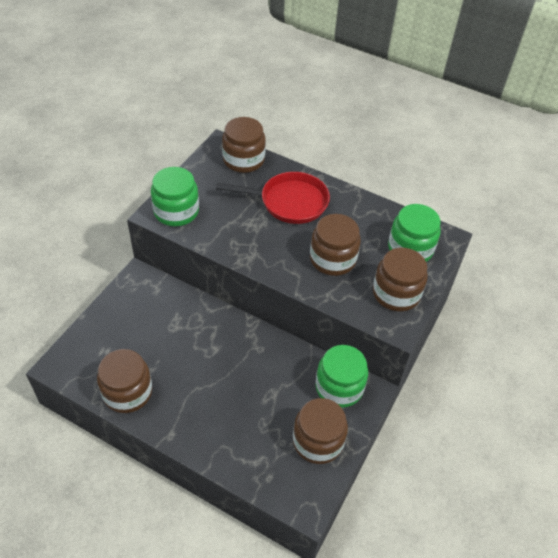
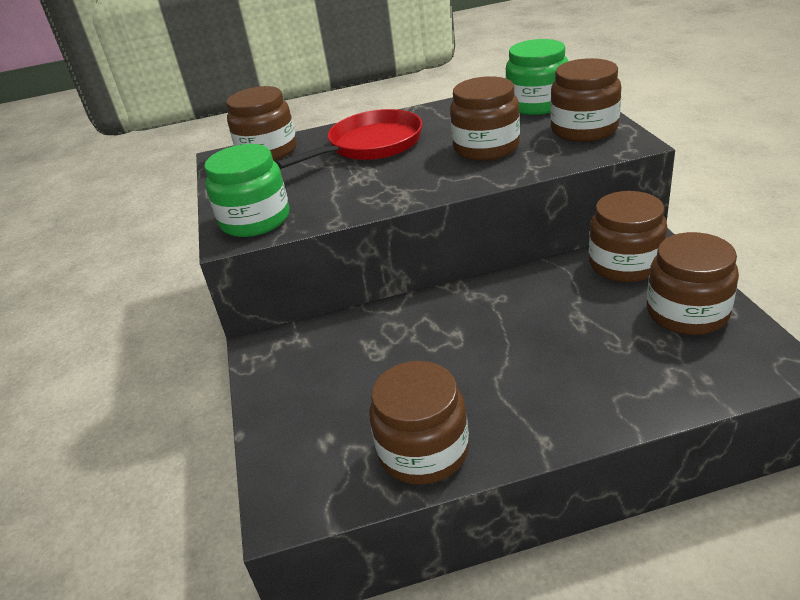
camera: 35 degrees left, 15 degrees down
green jar [316,345,368,408] -> brown jar [589,191,667,282]

